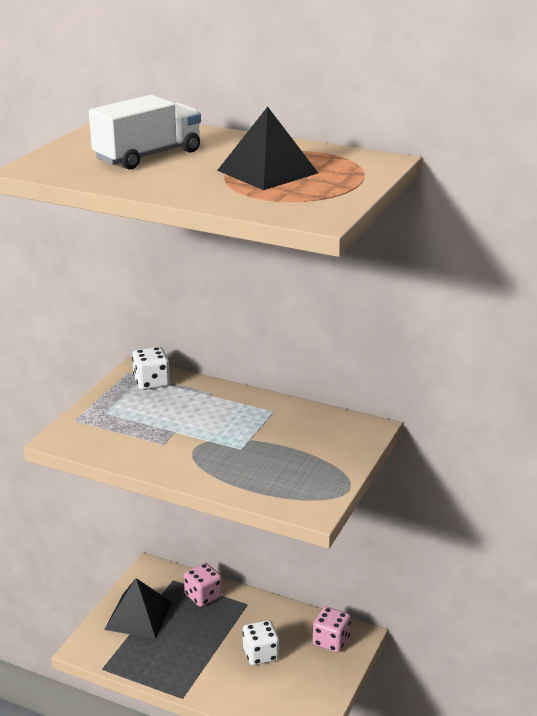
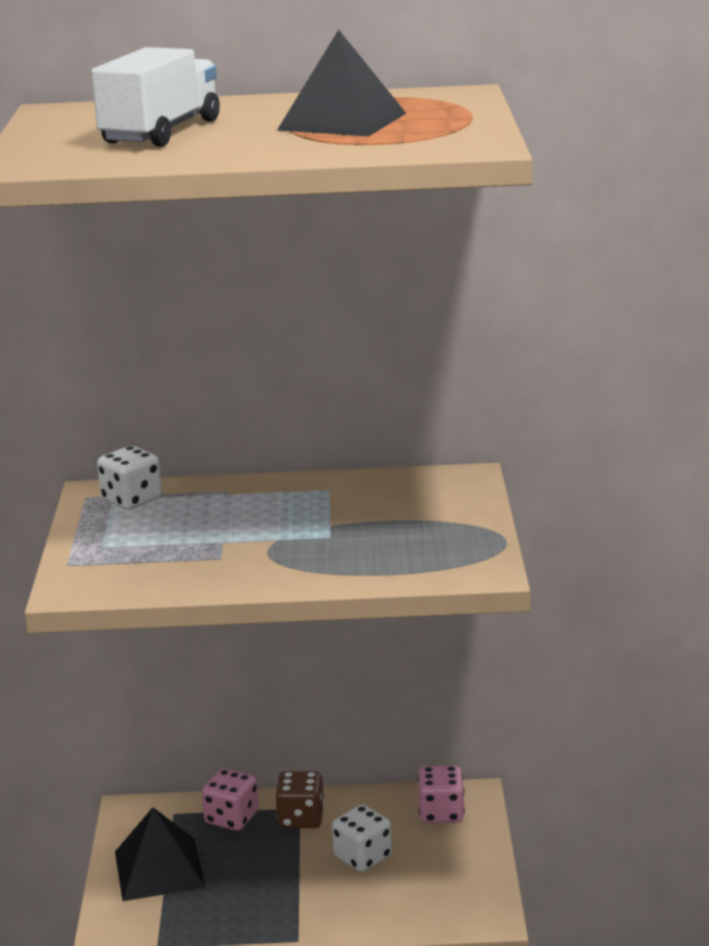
camera: 25 degrees left, 5 degrees down
none -> brown dice [275,771,324,828]

